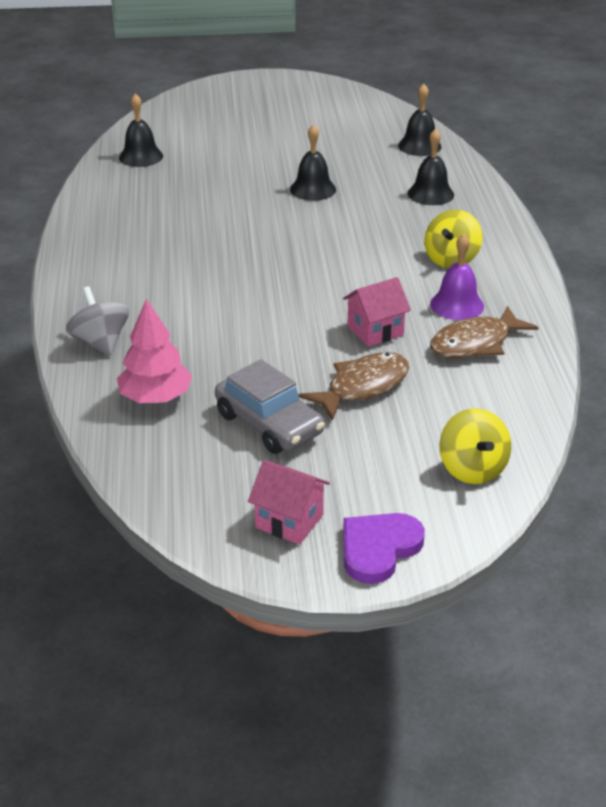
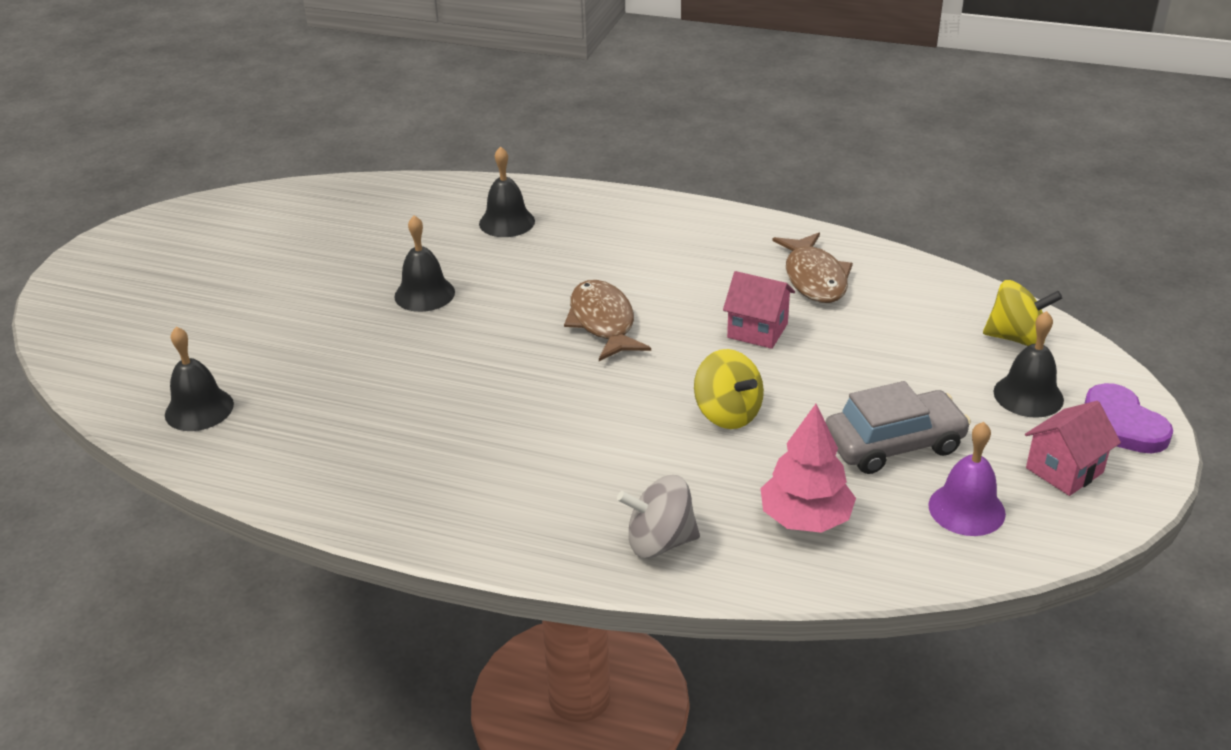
camera: 65 degrees left, 0 degrees up
brown fish [298,352,409,421] -> brown fish moved to [564,280,651,361]
pink house [343,277,411,347] -> pink house turned 60 degrees counterclockwise [723,271,795,349]
black bell [398,84,441,156] -> black bell moved to [993,311,1064,418]
yellow spinning top [424,210,482,268] -> yellow spinning top moved to [694,349,764,429]
purple bell [430,234,484,320] -> purple bell moved to [928,422,1006,536]

